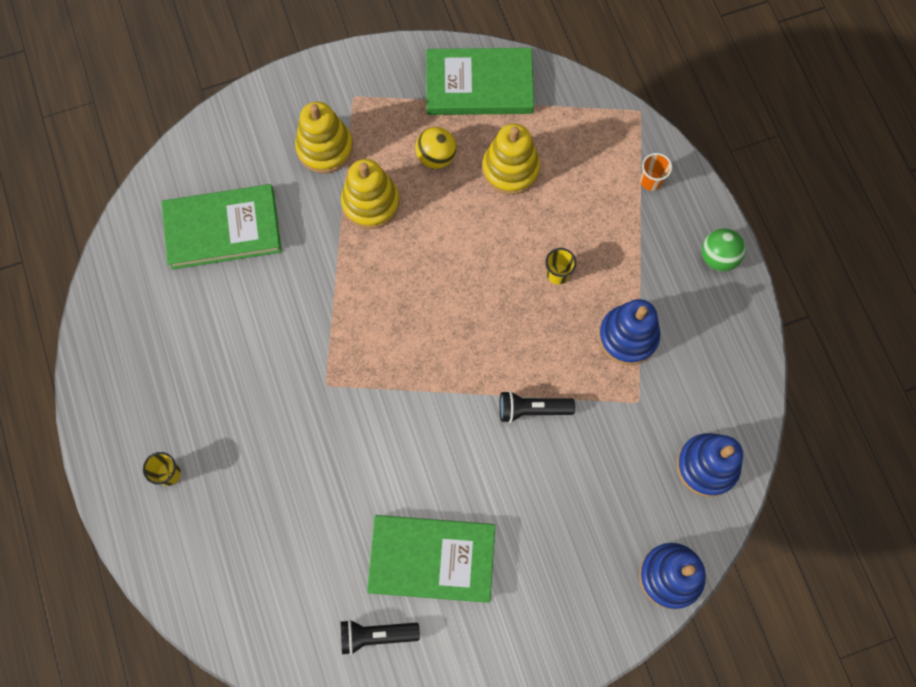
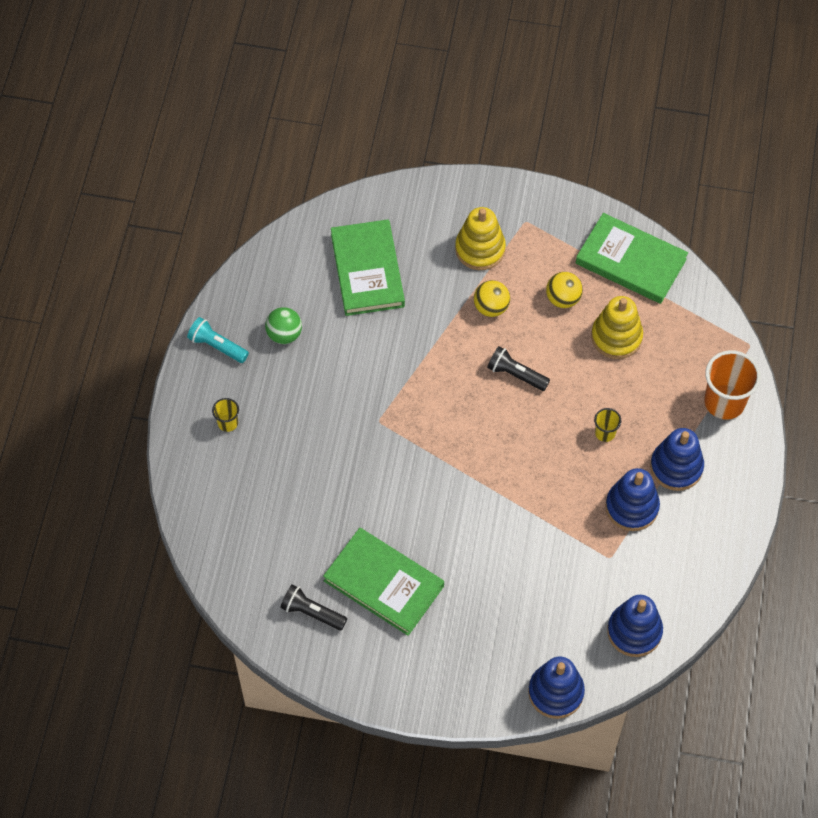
camera: 30 degrees right, 10 degrees down
green book [161,184,282,270] -> green book turned 60 degrees clockwise [331,219,405,316]
yellow stacking toy [341,159,400,229] -> yellow ball [474,280,510,317]
black flashlight [499,391,575,423] -> black flashlight moved to [487,346,550,391]
orange cup [640,153,672,191] -> orange cup [704,350,761,420], size x2.02
green ball [702,229,746,271] -> green ball moved to [265,307,302,344]
none -> turquoise flashlight [187,317,249,363]
none -> blue stacking toy [650,428,704,491]

